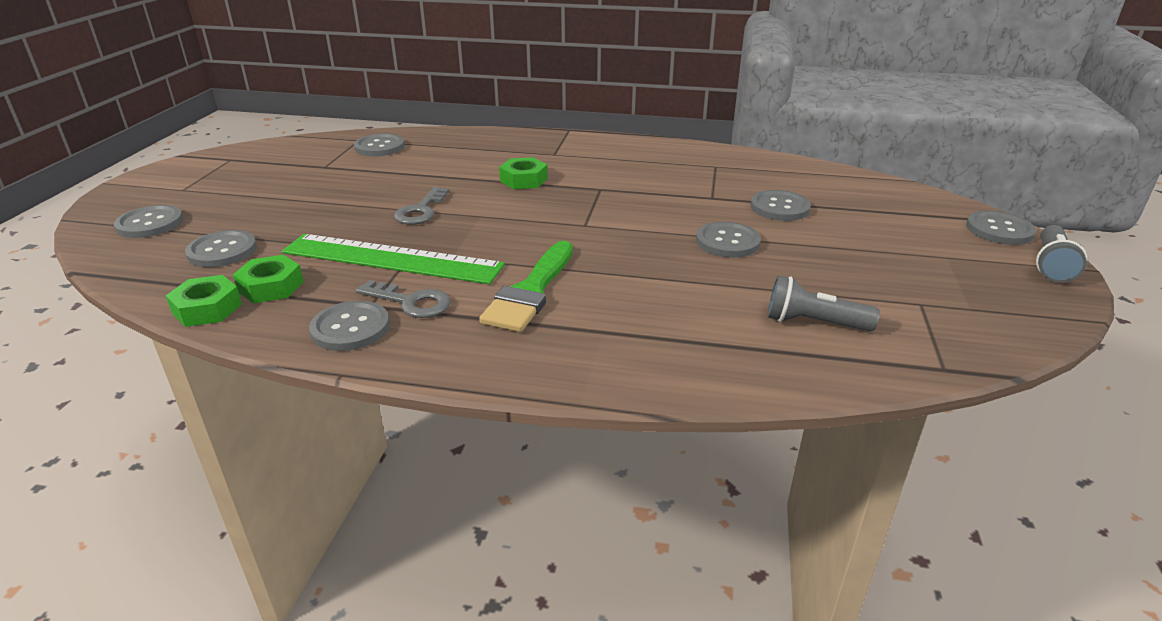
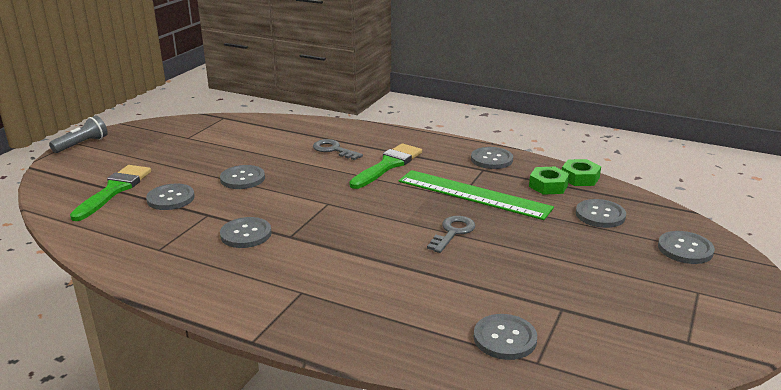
camera: 165 degrees left, 5 degrees down
grey key [356,280,451,318] -> grey key moved to [313,139,363,160]
green nut [499,157,548,189] -> none
grey flashlight [767,276,880,331] -> none
grey button [966,211,1036,245] -> grey button moved to [220,217,272,248]
none -> green brush [70,165,151,221]

